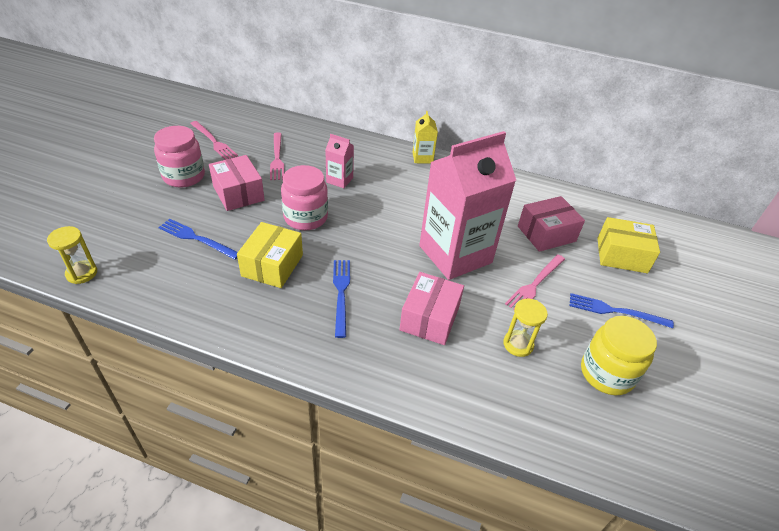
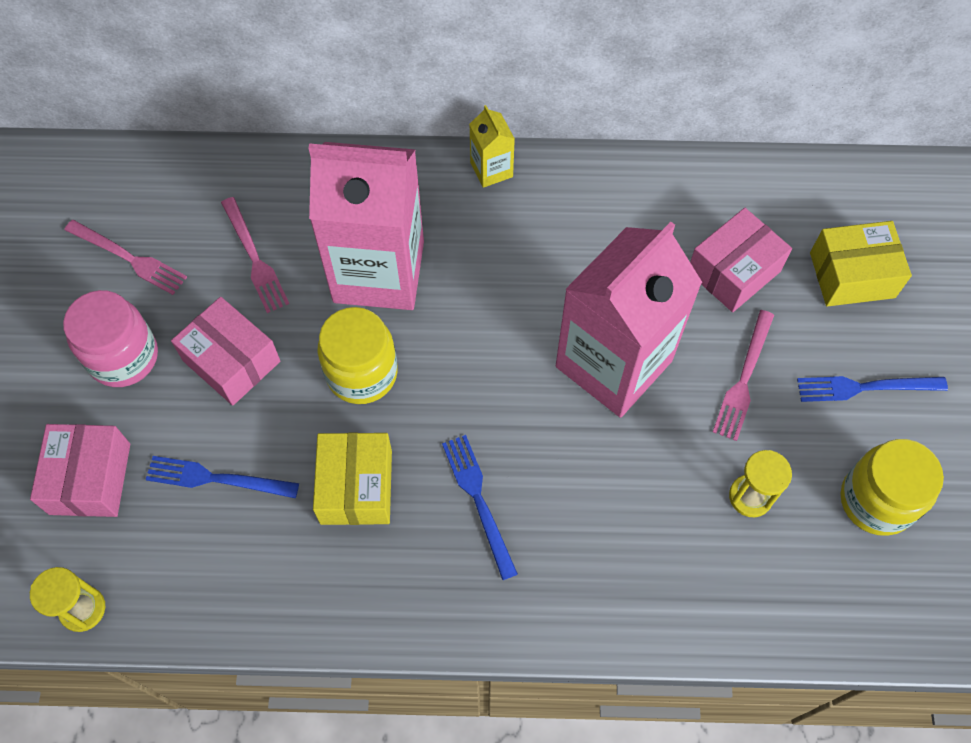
camera: 15 degrees left, 20 degrees up
pink jar [281,165,328,230] -> yellow jar [318,307,398,404]
pink carton [325,134,354,188] -> pink carton [309,142,424,310], size x2.35
pink box [399,272,464,345] -> pink box moved to [30,424,130,517]

